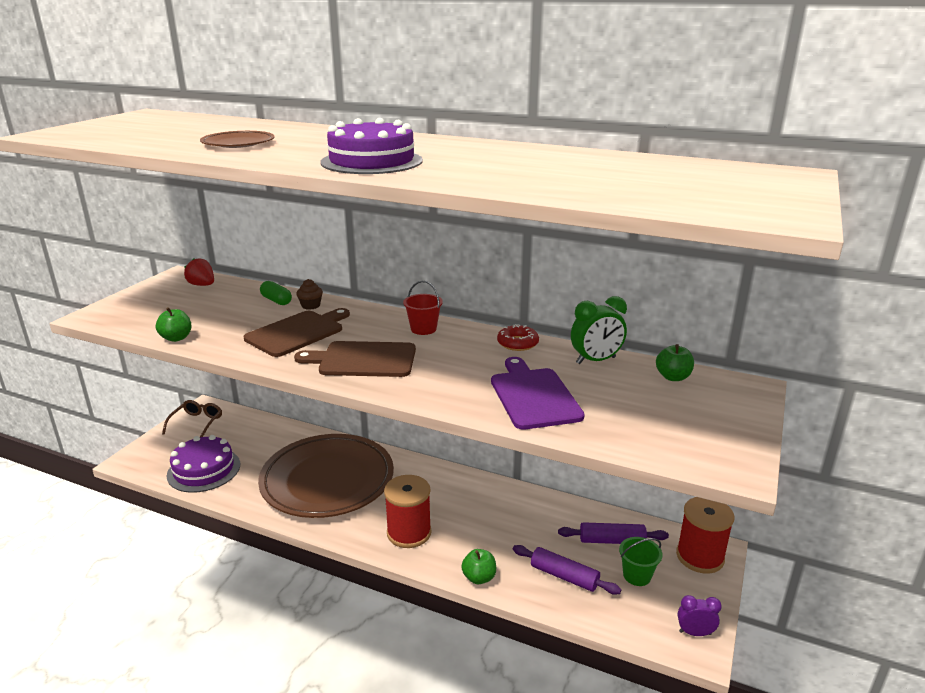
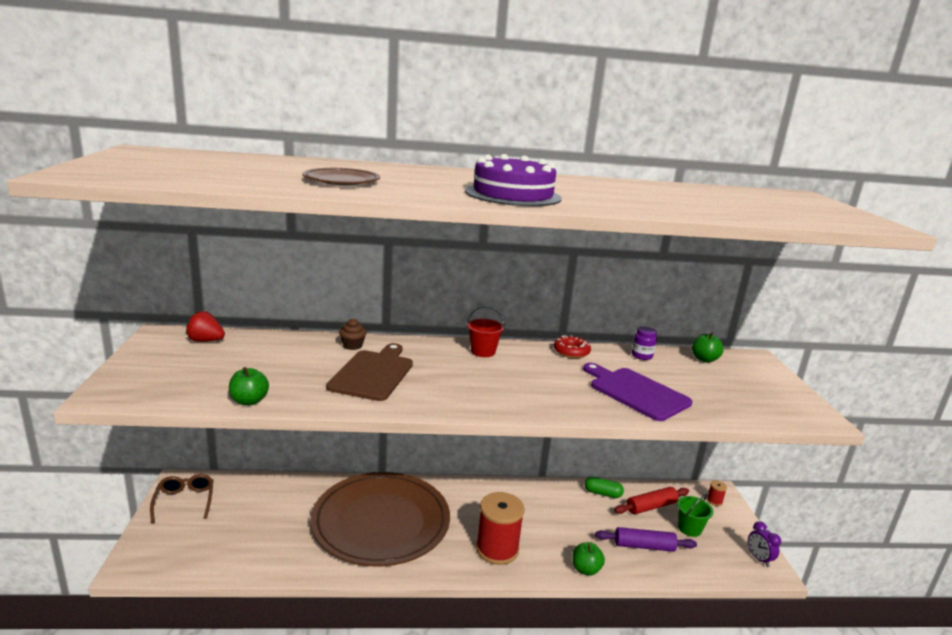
camera: 30 degrees left, 5 degrees down
purple cake [167,435,240,493] -> none
green capsule [260,281,292,305] -> green capsule moved to [585,476,624,498]
brown cutting board [294,341,416,377] -> none
purple rolling pin [558,522,669,544] -> red rolling pin [614,487,689,515]
green clock [571,296,627,364] -> purple jar [632,326,657,360]
red spool [676,497,734,574] -> red spool [707,480,727,506], size x0.42
purple clock [678,595,722,636] -> purple clock turned 90 degrees counterclockwise [748,521,781,567]

